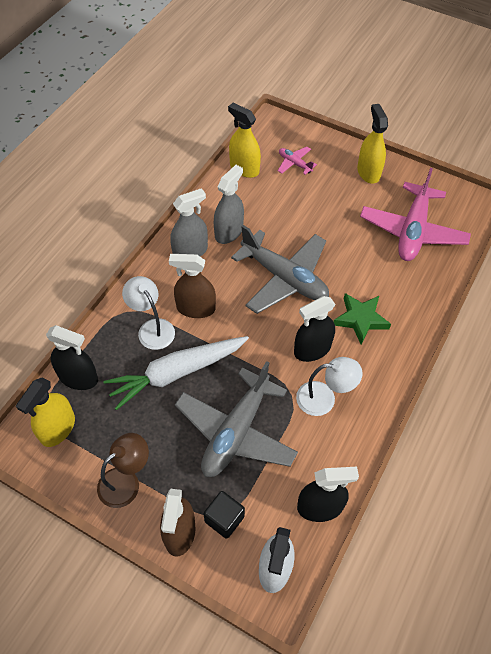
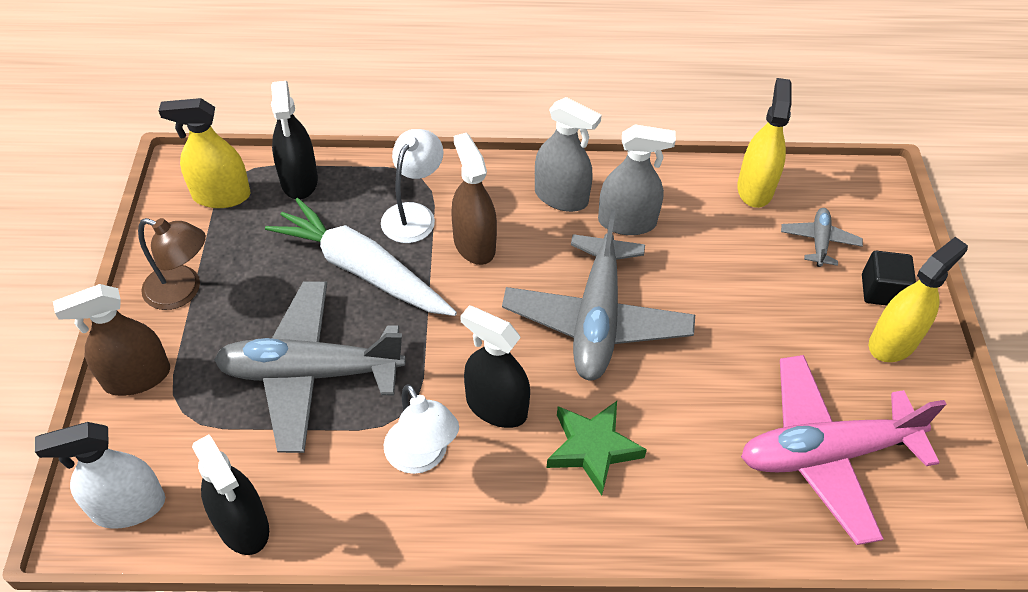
camera: 60 degrees right, 5 degrees down
black cube [203,491,245,539] -> black cube moved to [862,251,916,306]
pink plane [278,147,317,175] -> grey plane [781,208,863,267]

